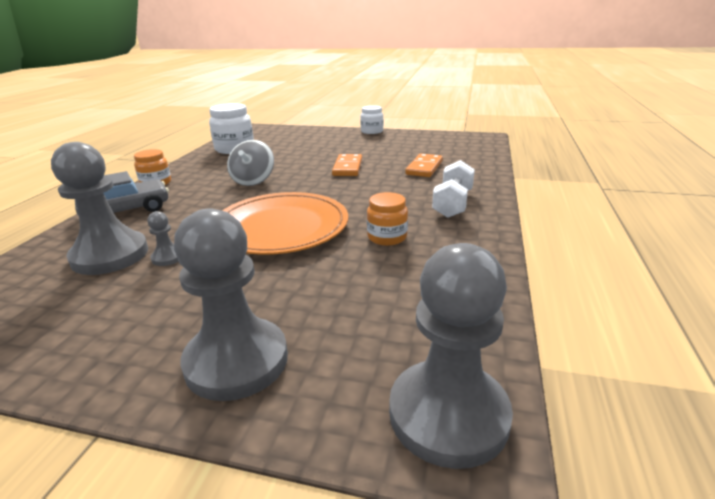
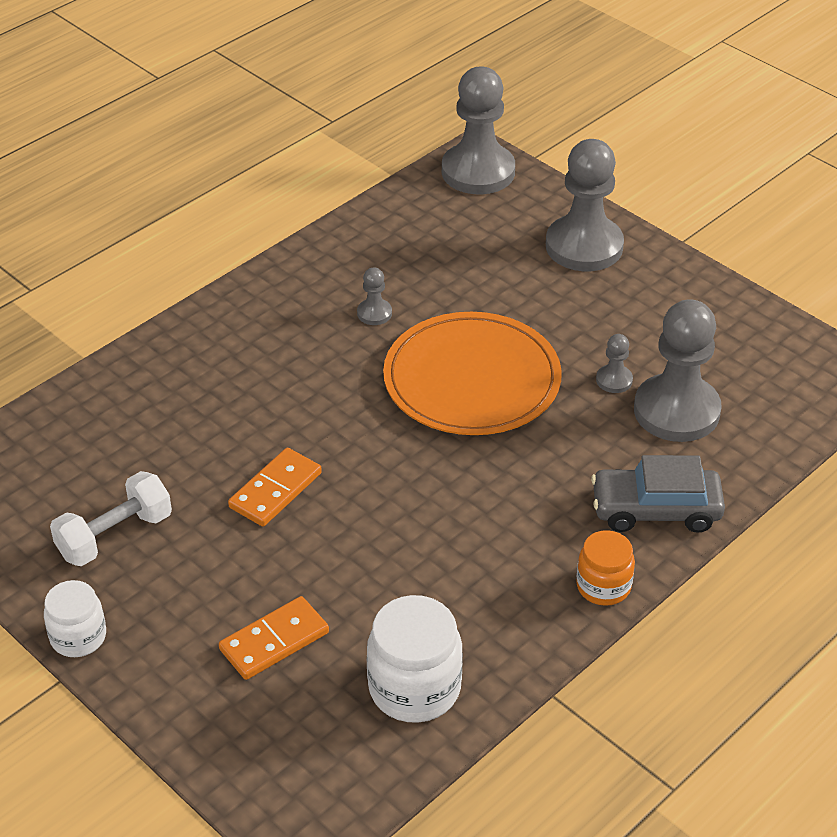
camera: 150 degrees left, 15 degrees up
grey spinning top [227,140,274,186] -> none
orange jar [367,192,408,246] -> grey pawn [357,268,392,325]
orange domino [405,153,443,177] -> orange domino moved to [219,596,329,680]
white dumbbell [432,160,475,218] -> white dumbbell moved to [50,471,172,566]

